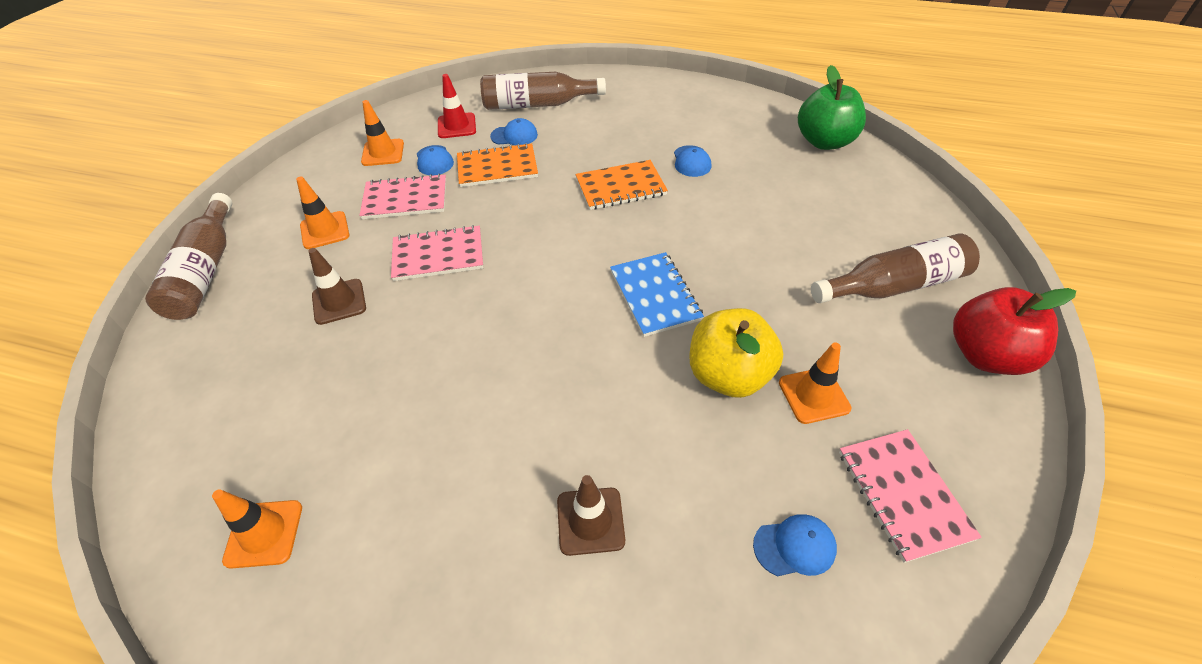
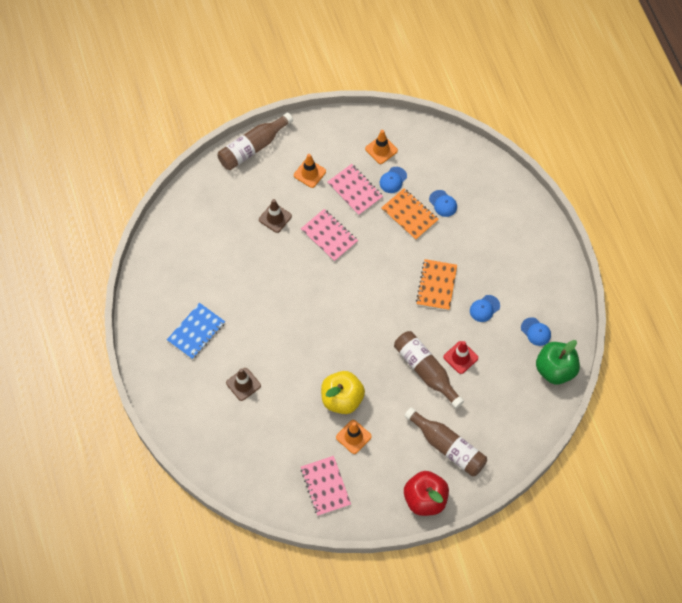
camera: 55 degrees right, 15 degrees up
orange traffic cone [212,489,302,569] -> none
red traffic cone [438,74,476,138] -> red traffic cone moved to [444,341,478,374]
brown bottle [480,72,606,110] -> brown bottle moved to [394,331,464,408]
orange notebook [576,160,668,210] -> orange notebook turned 60 degrees clockwise [416,259,457,311]
blue notebook [610,252,704,337] -> blue notebook moved to [167,303,225,359]
blue cap [753,514,837,576] -> blue cap moved to [521,317,551,346]
pink notebook [839,429,982,563] -> pink notebook turned 60 degrees counterclockwise [301,456,351,516]

